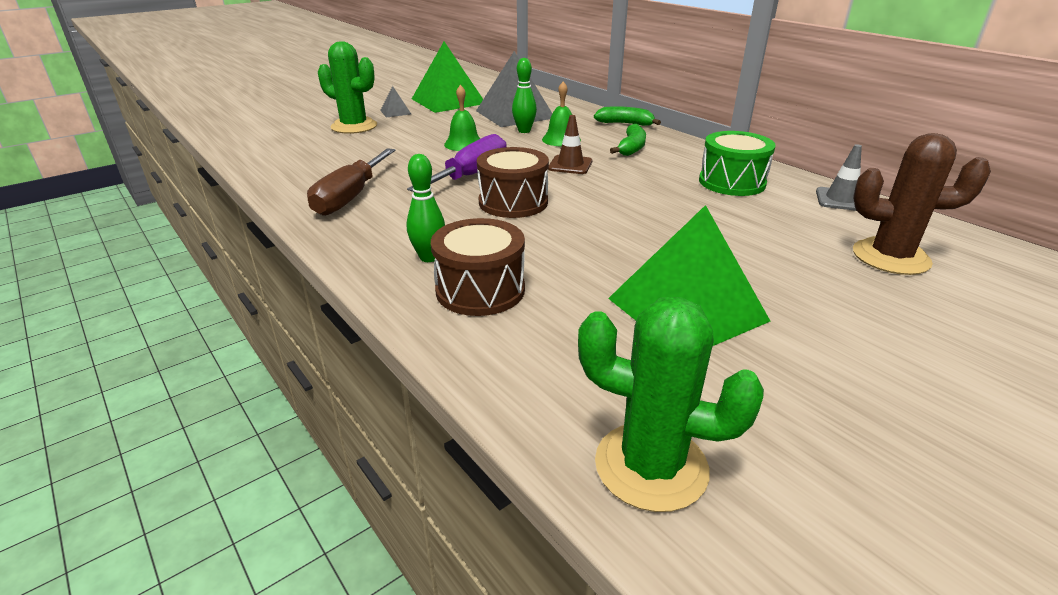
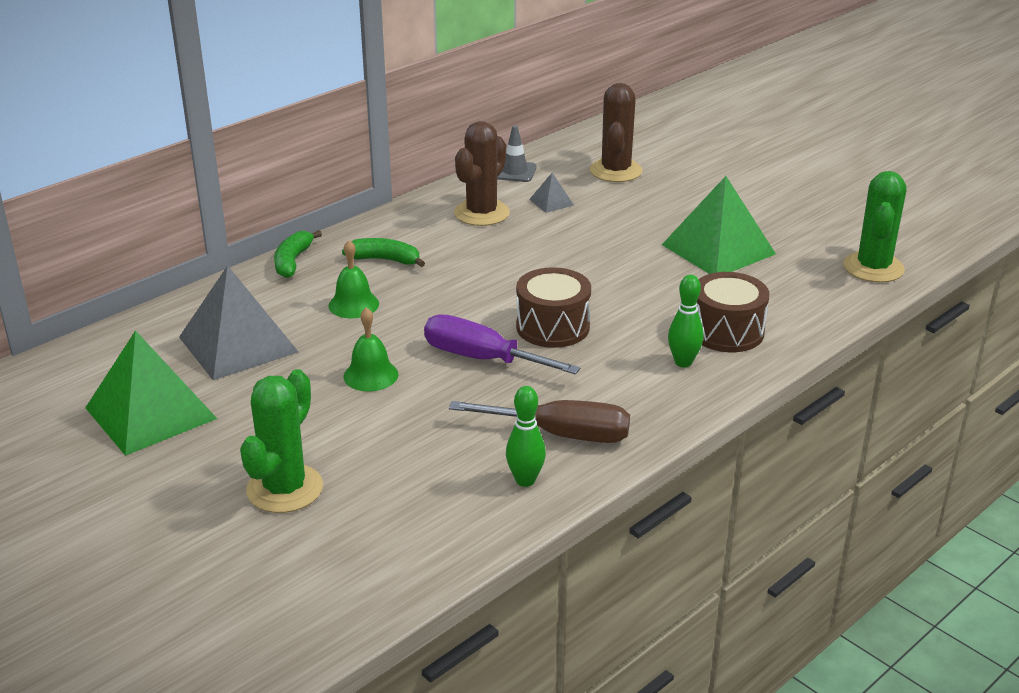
camera: 95 degrees left, 0 degrees up
grey pyramid [380,86,411,118] -> grey pyramid moved to [529,173,574,213]
green bowling pin [512,58,537,133] -> green bowling pin moved to [506,386,546,487]
brown traffic cone [548,115,592,174] -> none
green drum [699,131,776,196] -> brown cactus [454,121,510,226]

